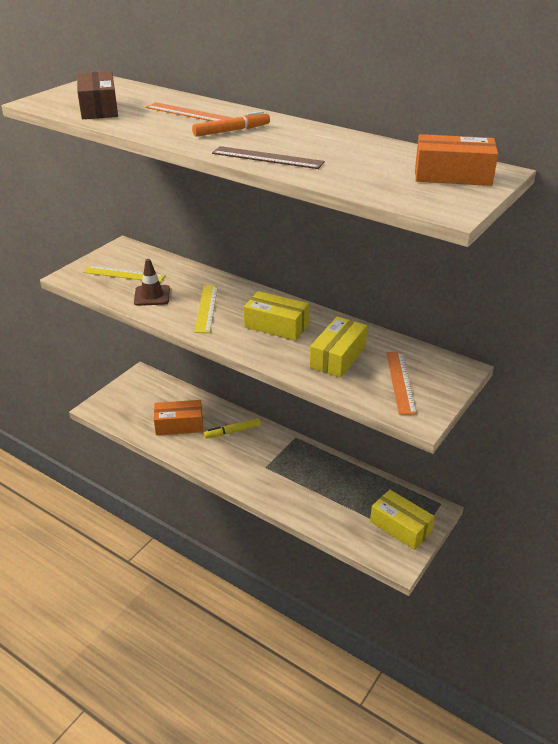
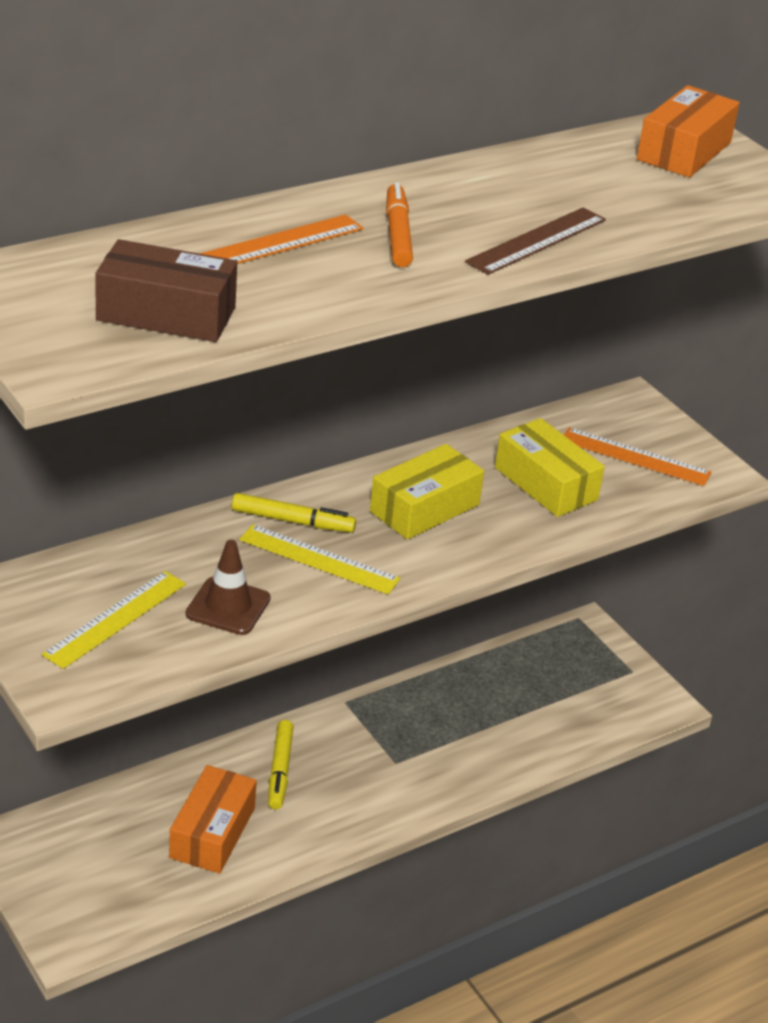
camera: 70 degrees left, 0 degrees up
yellow box [370,490,435,550] -> none
none -> yellow marker [232,493,356,533]

